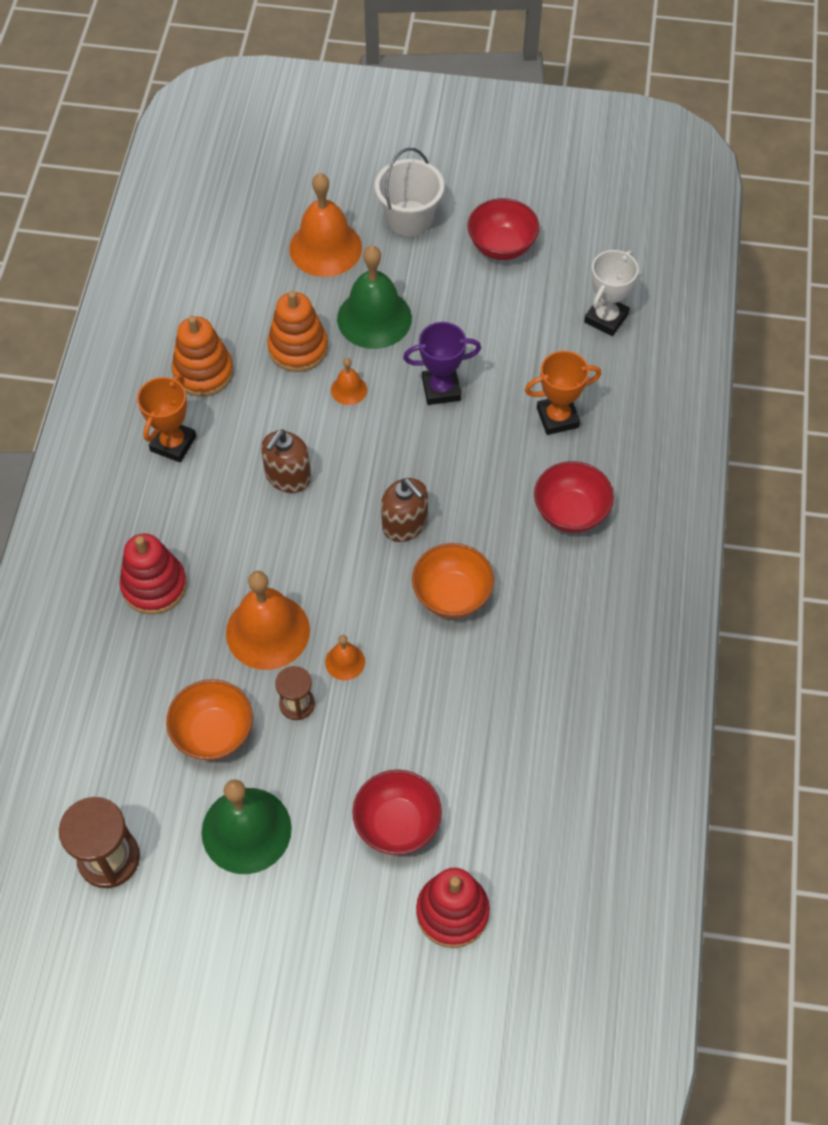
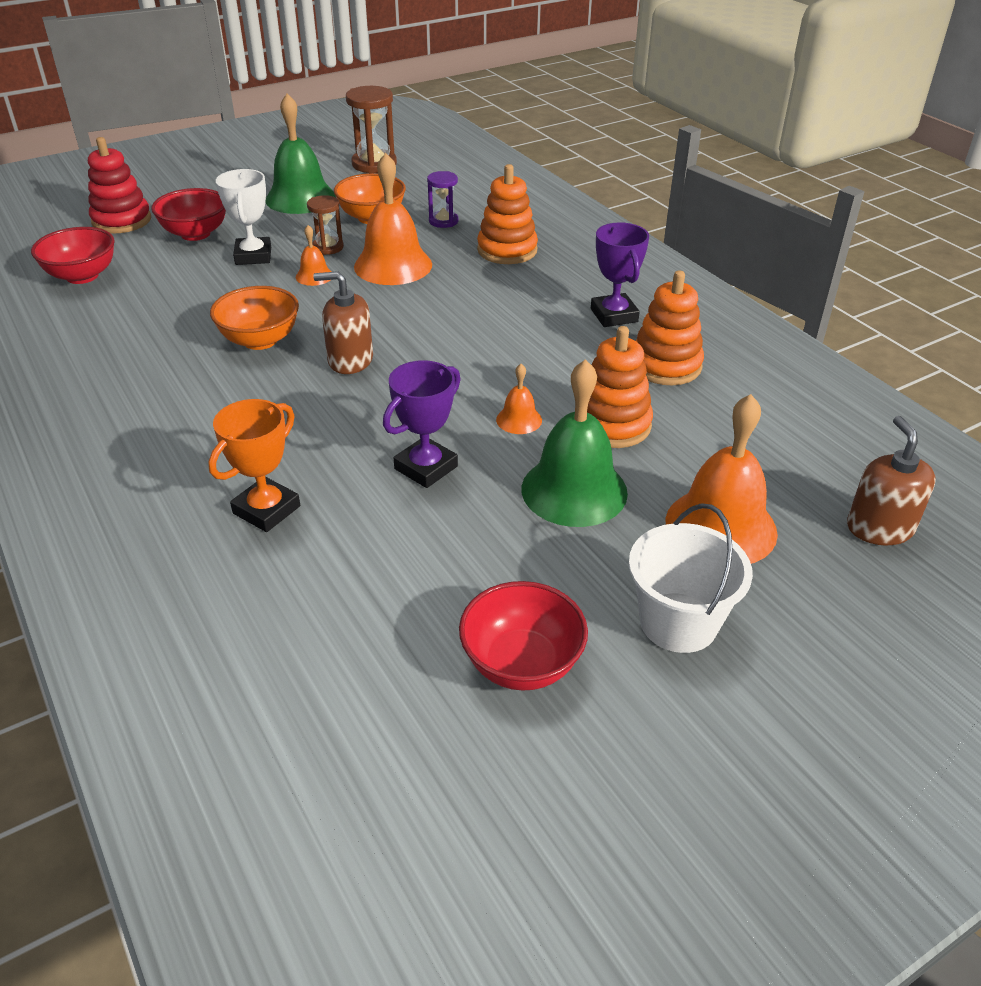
camera: 140 degrees right, 20 degrees down
red stacking toy [120,533,187,614] -> orange stacking toy [477,164,538,264]
orange trophy [137,375,196,462] -> purple trophy [591,222,649,327]
brown soap dispenser [261,429,311,493] -> brown soap dispenser moved to [847,416,936,545]
red bowl [534,461,614,533] -> red bowl moved to [31,227,115,284]
white trophy [584,250,639,336] -> white trophy moved to [216,169,271,265]
none -> purple hourglass [427,171,458,228]

